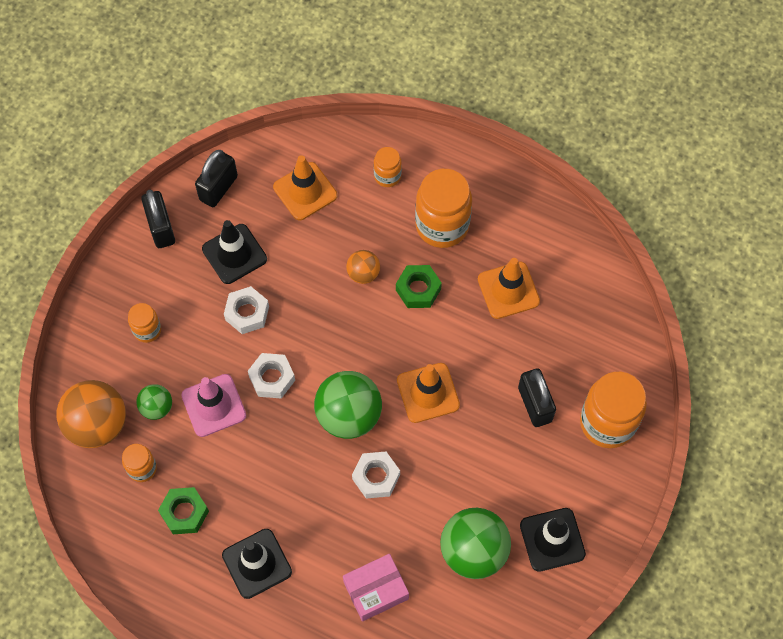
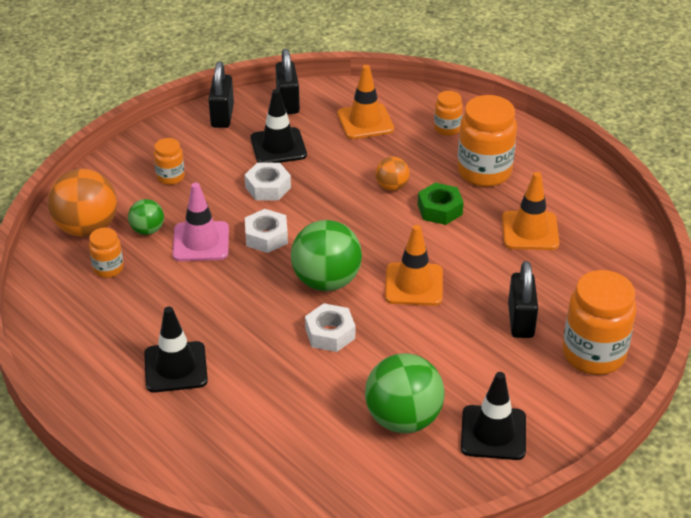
camera: 20 degrees right, 25 degrees down
green nut [158,487,209,534] -> none
black padlock [195,150,238,207] -> black padlock turned 60 degrees counterclockwise [275,49,300,114]
pink box [343,554,409,621] -> none

